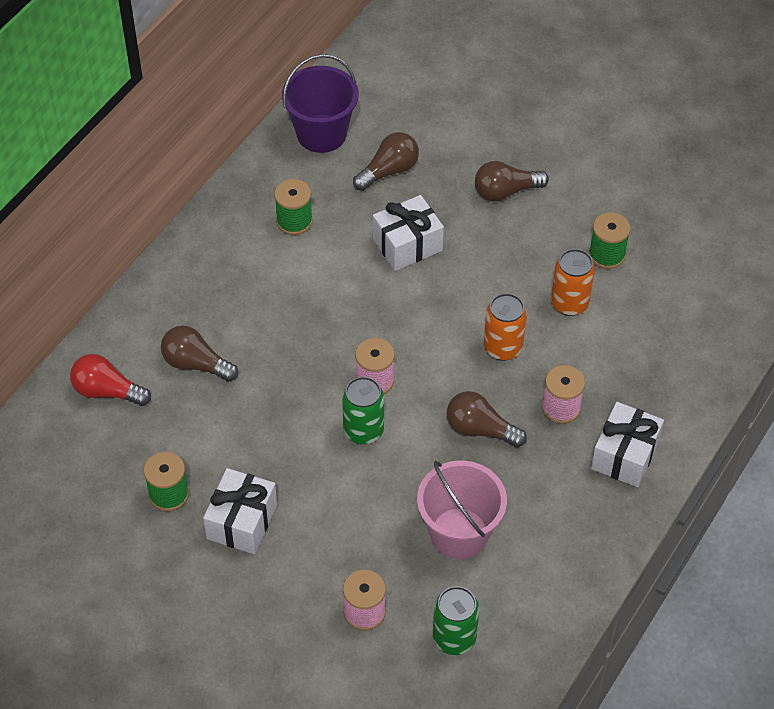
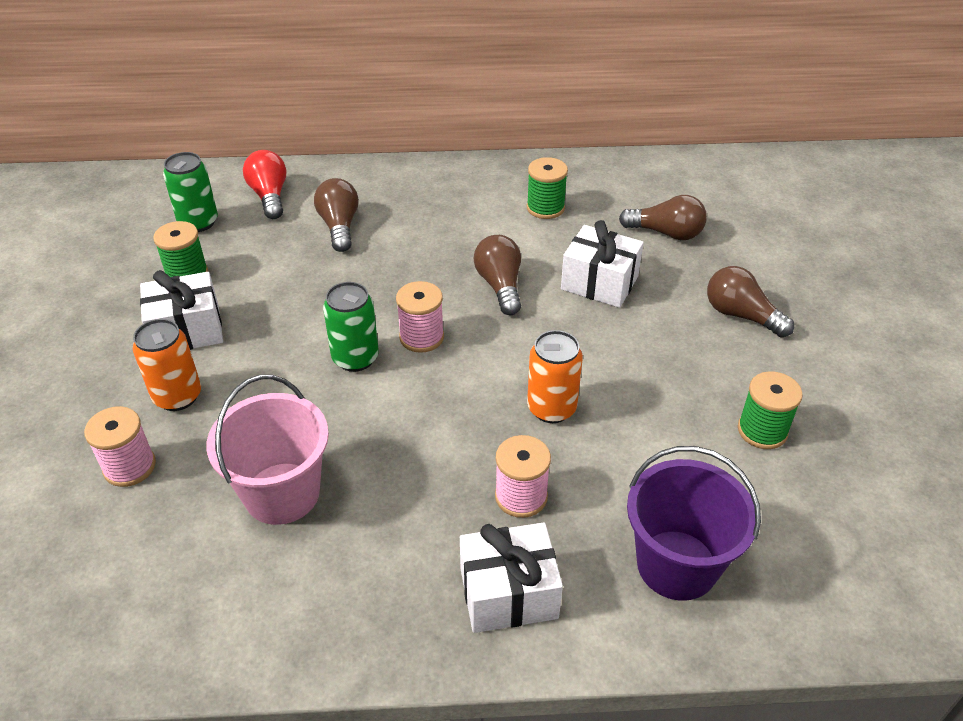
camera: 55 degrees right, 10 degrees down
purple bucket [282,54,359,153] -> purple bucket moved to [627,446,761,601]
green can [433,586,479,655] -> green can moved to [163,152,218,232]
brown light bulb [447,391,527,447] -> brown light bulb moved to [474,235,521,315]
orange can [551,249,595,316] -> orange can moved to [133,319,201,411]

